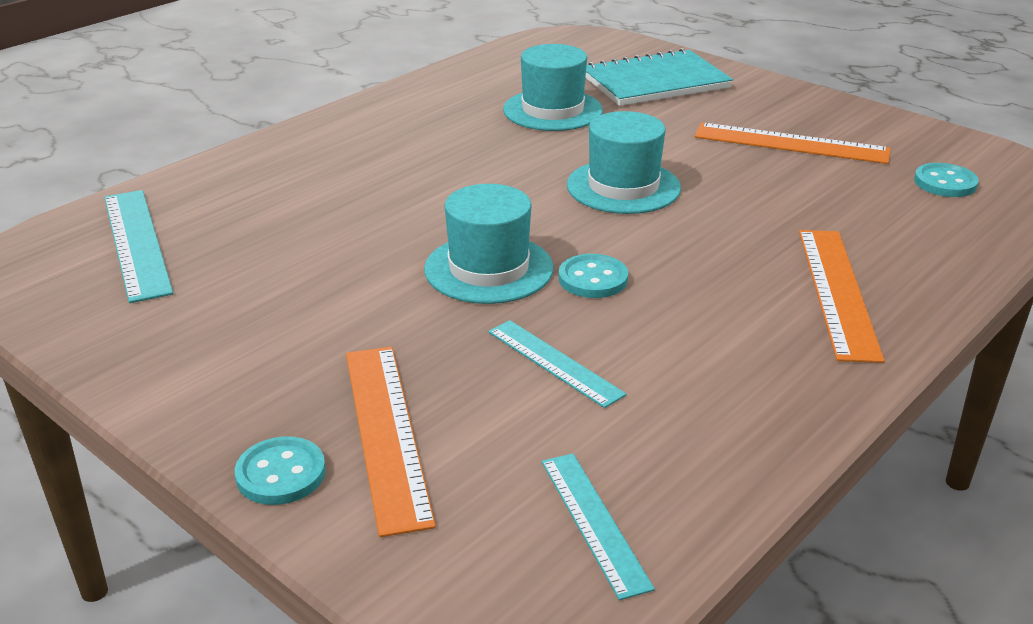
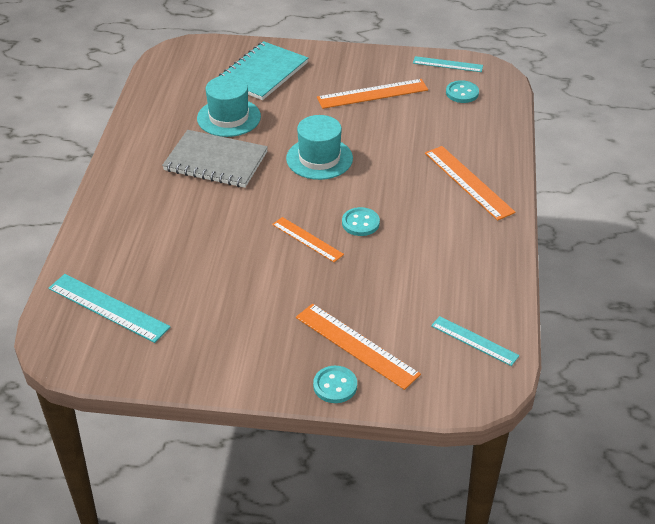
camera: 35 degrees left, 10 degrees up
turquoise hat [424,184,554,304] -> orange ruler [272,217,344,262]
turquoise ruler [488,320,627,408] -> turquoise ruler moved to [413,56,483,72]
none -> grey notebook [162,130,268,188]

